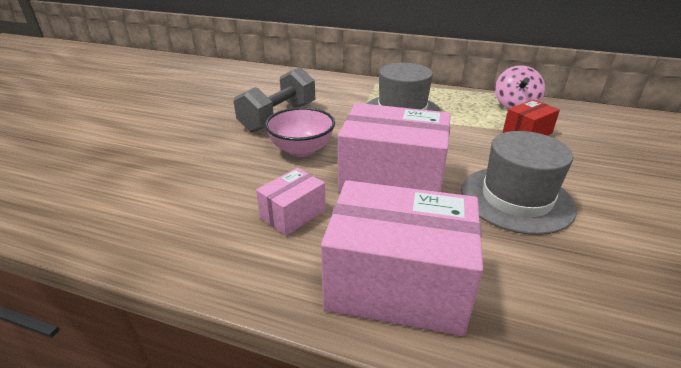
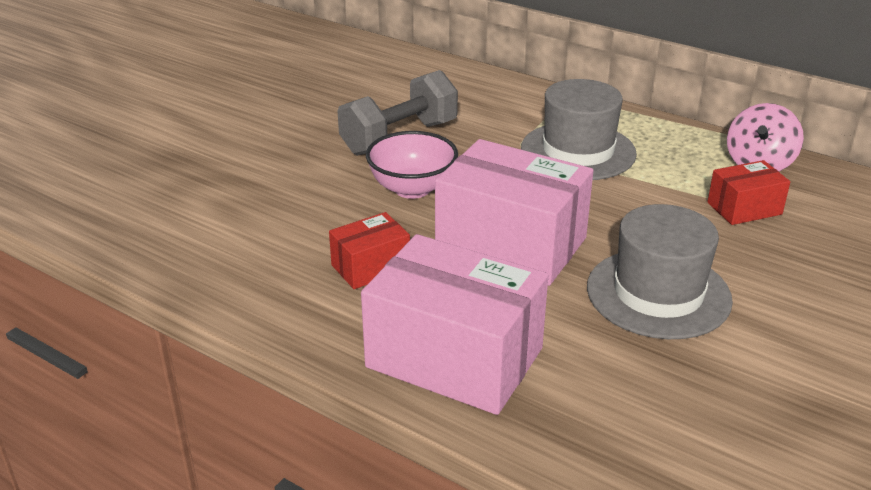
camera: 15 degrees right, 0 degrees up
pink box [256,168,326,236] -> red box [329,212,410,289]

